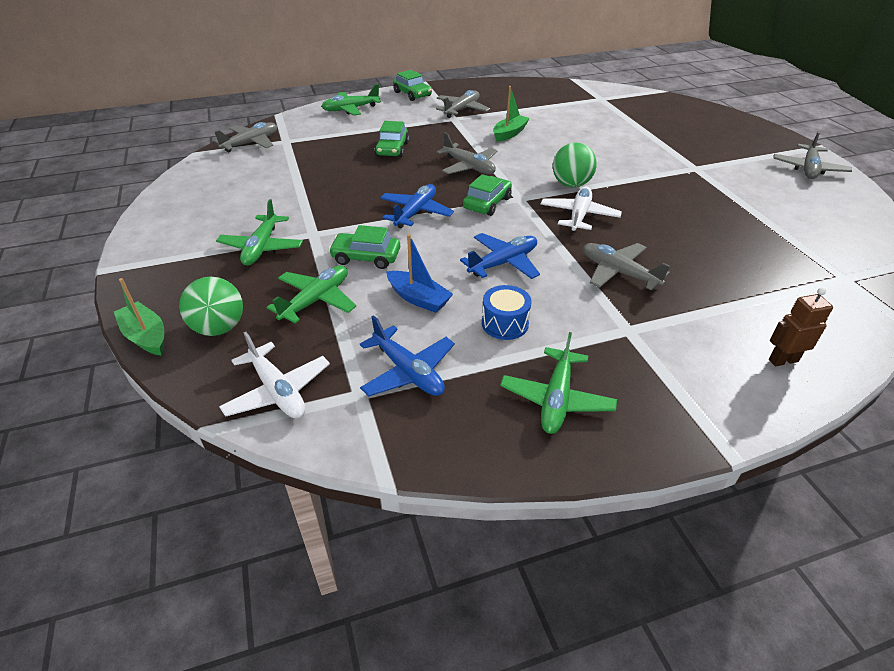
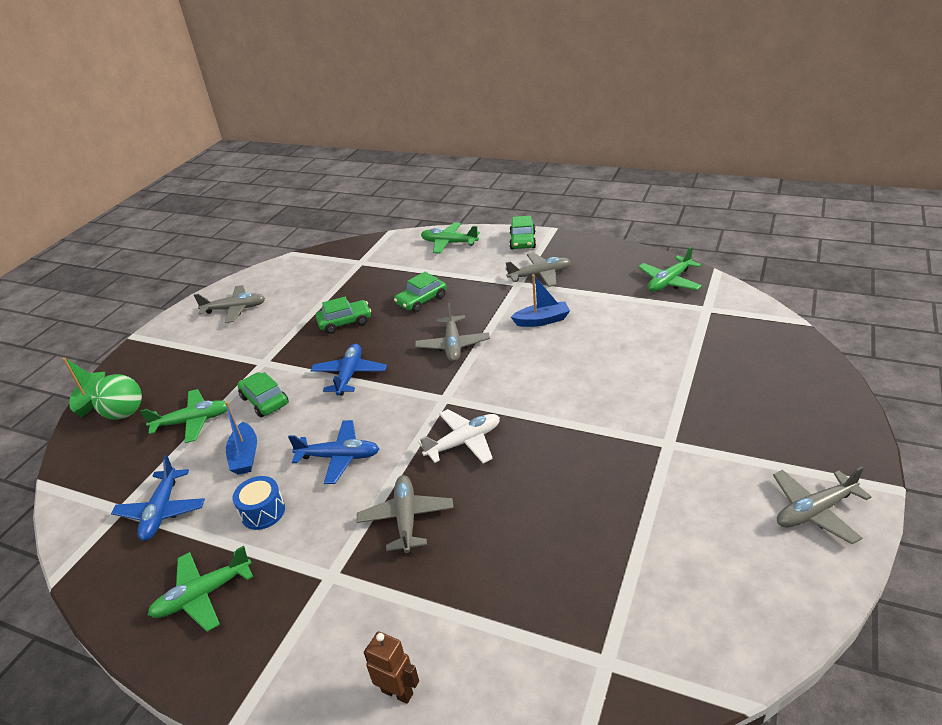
camera: 45 degrees right, 5 degrees down
grey plane [214,122,277,152] -> grey plane moved to [194,285,265,323]
green plane [216,199,303,266] -> green plane moved to [638,246,702,292]
white plane [219,332,330,419] -> none
blue plane [380,184,454,228] -> blue plane turned 60 degrees counterclockwise [310,344,387,395]
green car [463,174,512,216] -> green car moved to [316,297,371,334]
green boat [493,86,530,142] -> blue boat [511,274,570,327]
green ball [553,143,597,187] -> none

